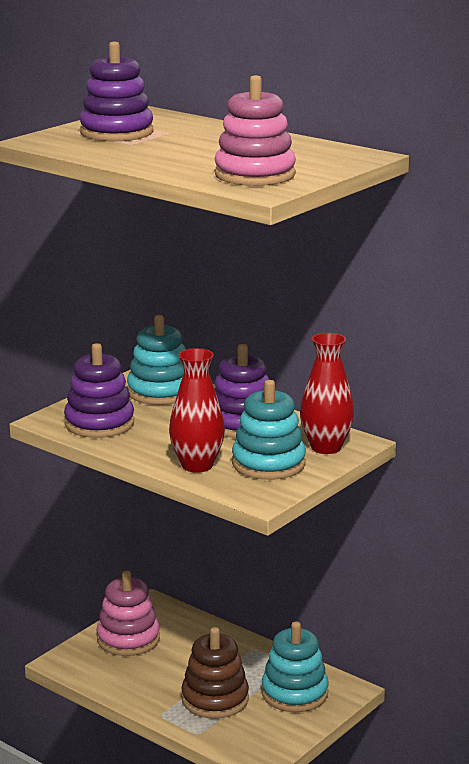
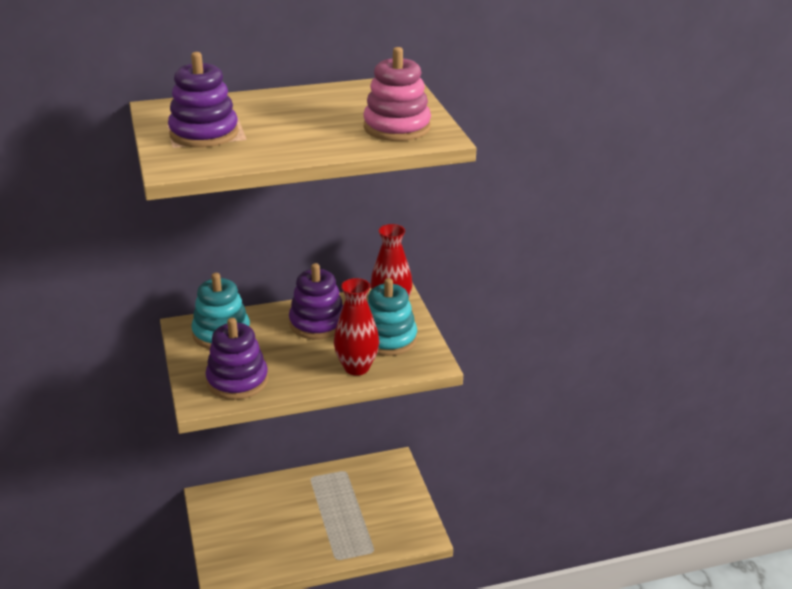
camera: 55 degrees left, 10 degrees up
pink stacking toy [97,570,160,656] -> none
brown stacking toy [182,627,249,719] -> none
turquoise stacking toy [261,622,328,712] -> none

